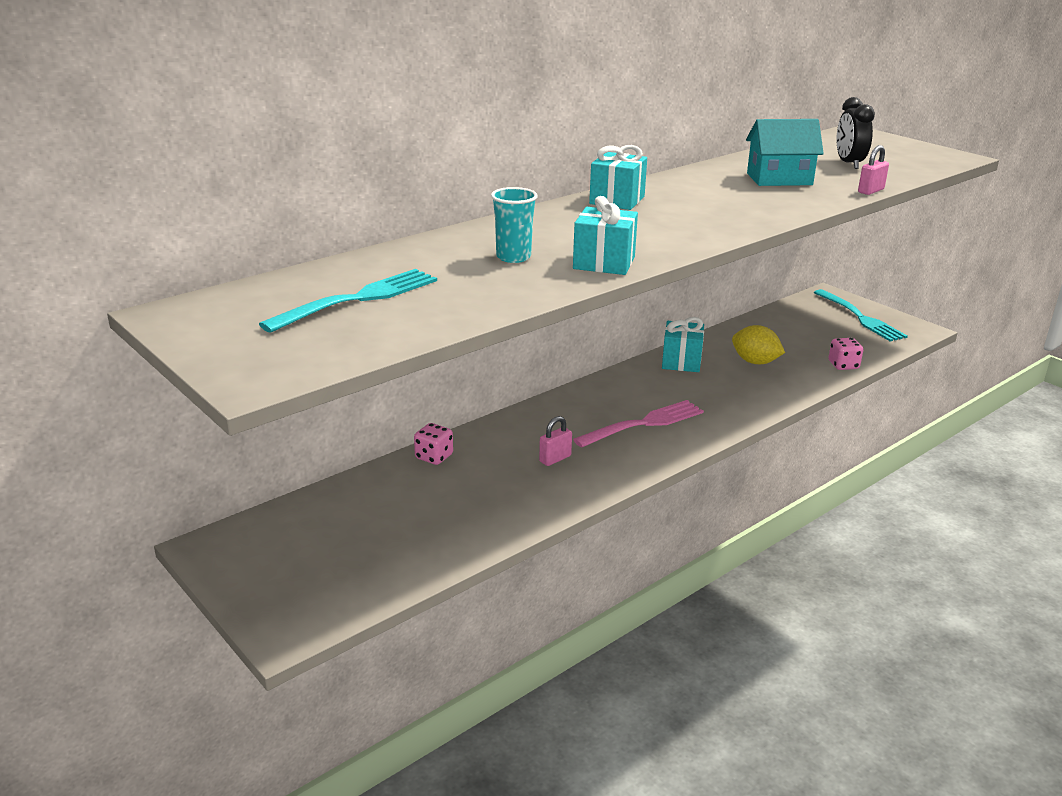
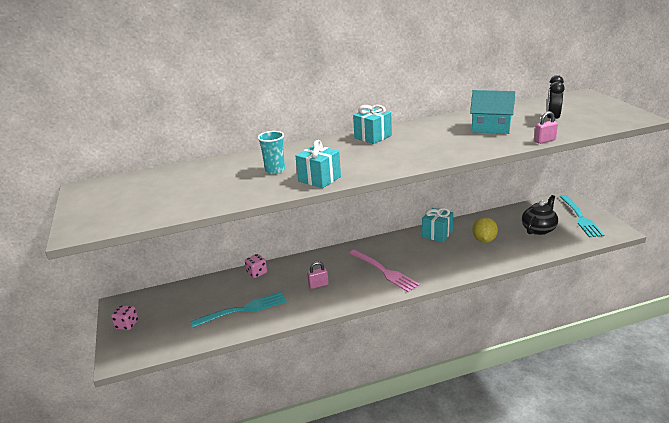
camera: 25 degrees right, 0 degrees up
turquoise fork [259,269,437,333] -> turquoise fork moved to [190,292,287,328]
pink fork [573,400,704,448] -> pink fork turned 60 degrees clockwise [349,249,420,293]
yellow lemon [732,325,785,364] -> yellow lemon turned 45 degrees clockwise [472,217,498,243]
pink dice [829,338,863,370] -> pink dice moved to [111,305,138,330]
none -> black teapot [522,195,558,235]

